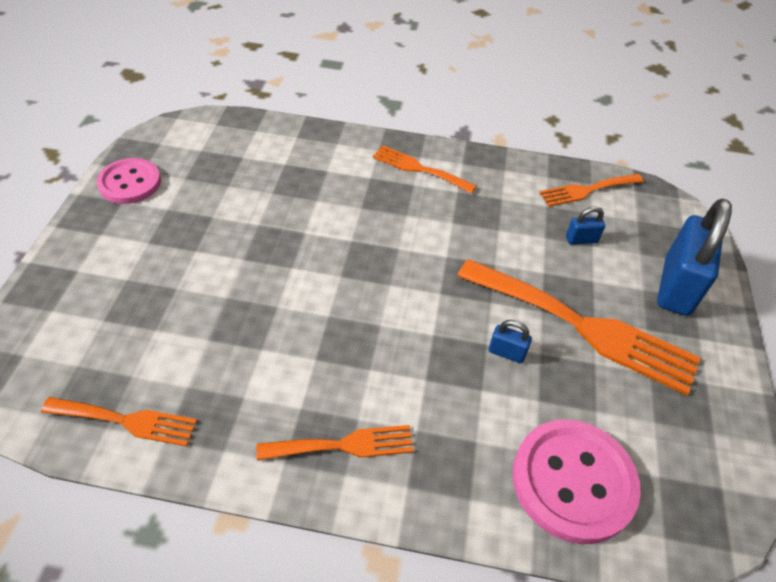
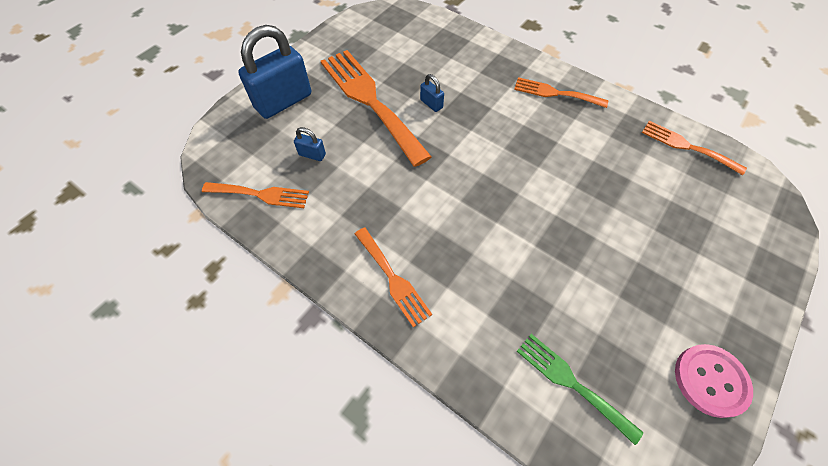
camera: 150 degrees left, 10 degrees up
pink button [512,420,641,544] -> none
none -> green fork [517,334,643,445]

